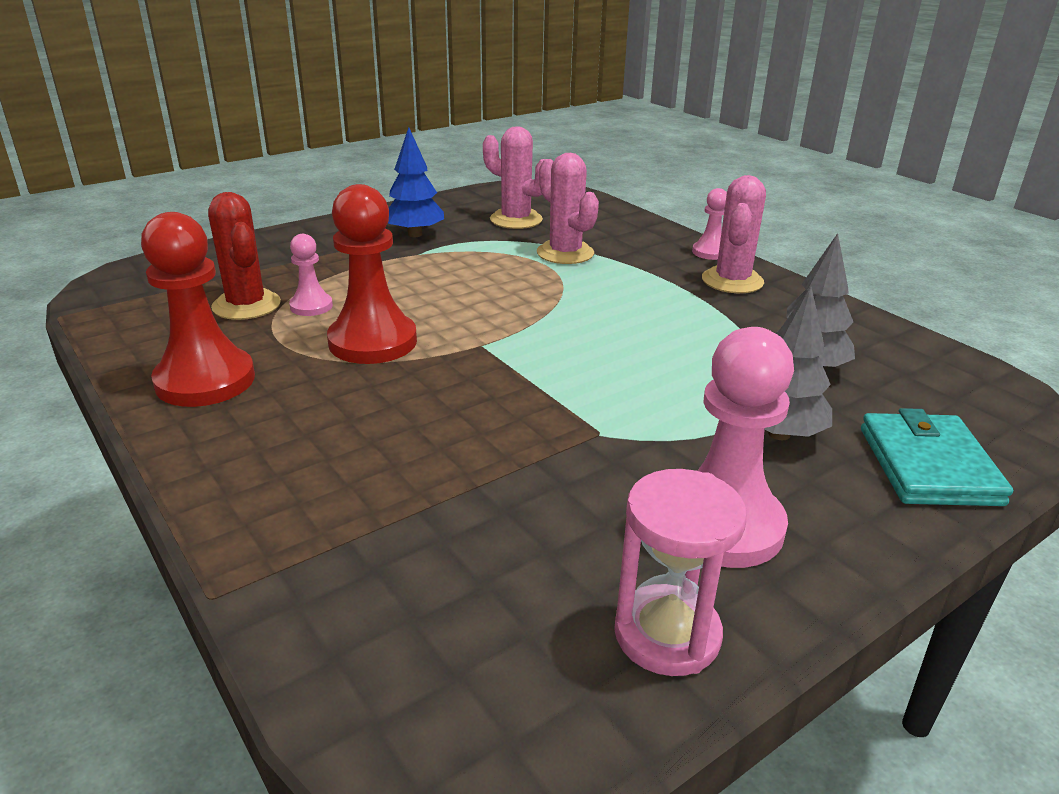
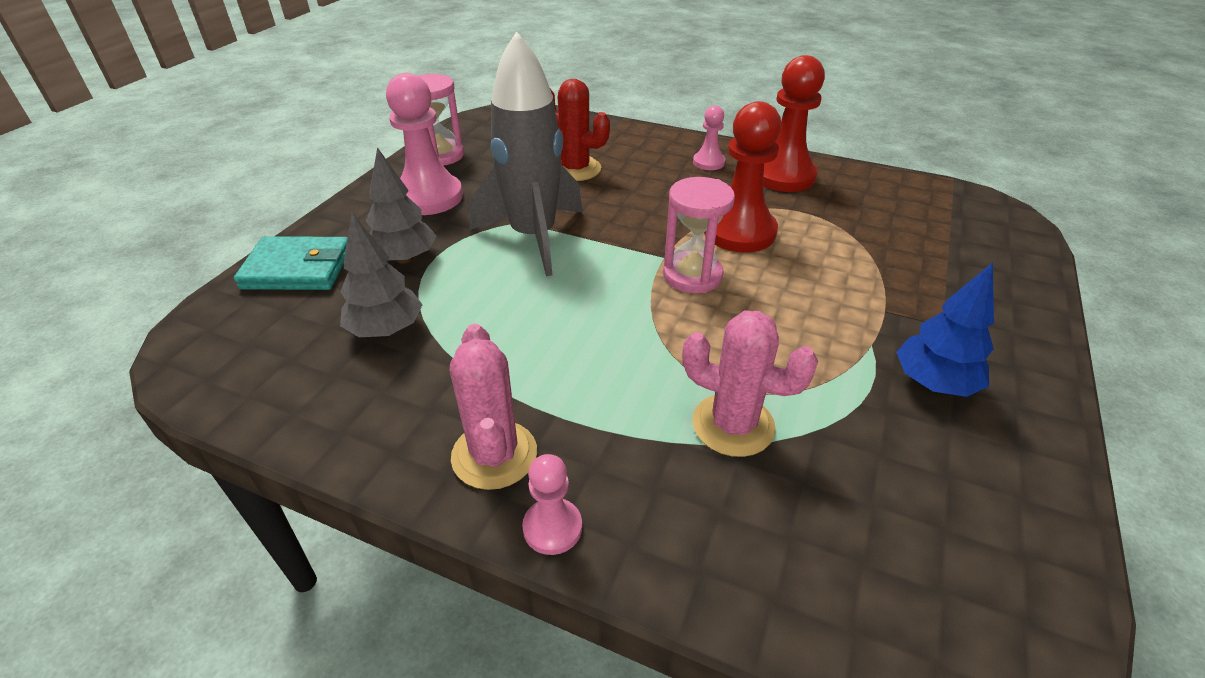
camera: 150 degrees right, 10 degrees up
red cactus [208,192,281,320] -> red cactus moved to [550,79,610,181]
pink pawn [289,234,333,316] -> pink pawn moved to [693,105,725,170]
pink cactus [483,126,545,229] -> none
turquoise wallet [861,408,1013,506] -> turquoise wallet turned 60 degrees counterclockwise [234,236,348,290]
none -> grey rocket [469,31,583,276]
none -> pink hourglass [663,177,735,293]

